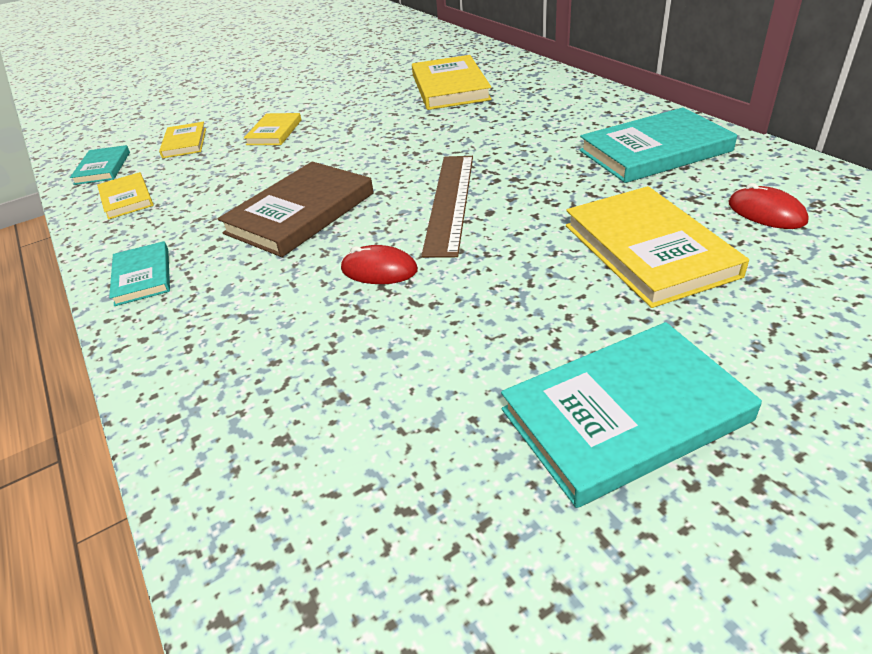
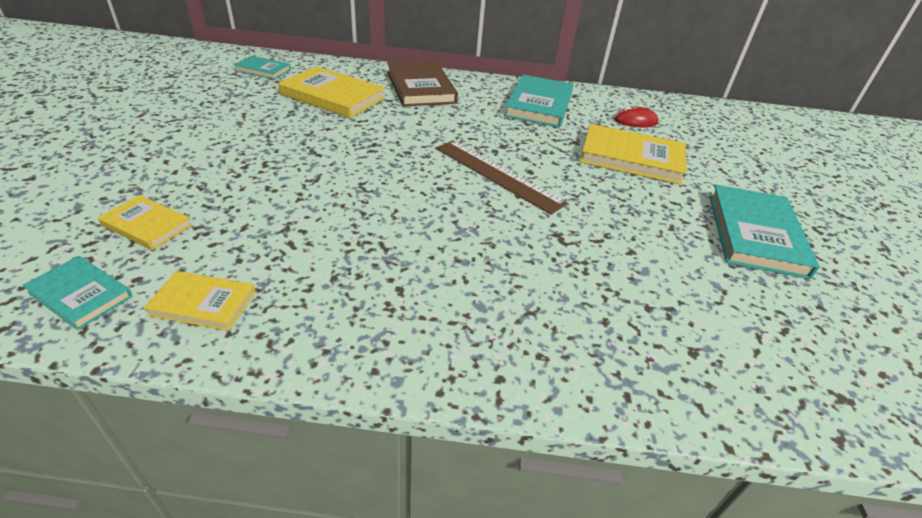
camera: 60 degrees left, 0 degrees up
turquoise book [109,241,170,306] -> turquoise book moved to [234,56,291,80]
brown book [218,161,374,257] -> brown book moved to [387,61,458,107]
yellow book [244,113,301,145] -> none
red mouse [341,245,418,284] -> none

